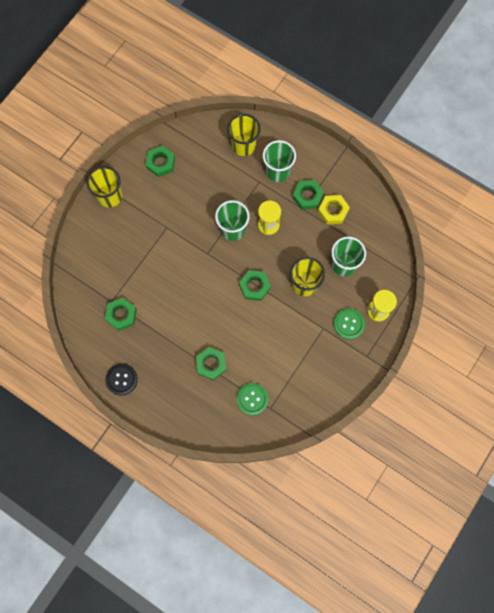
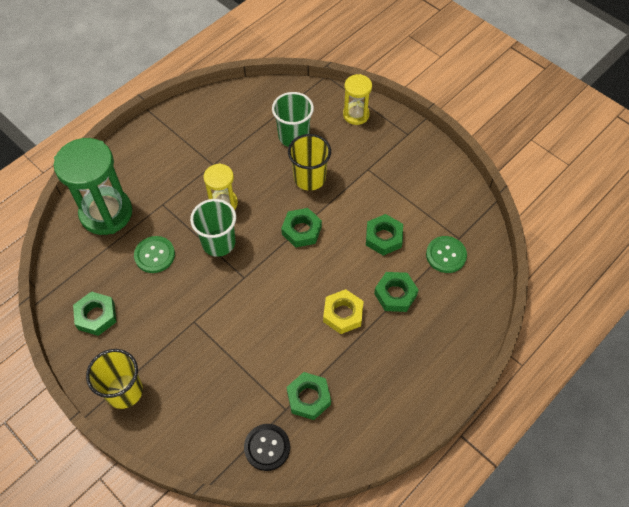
camera: 80 degrees left, 15 degrees down
black button [105,364,138,396] -> black button moved to [244,424,290,471]
yellow cup [227,114,261,156] -> green hourglass [54,138,132,235]
green cup [263,140,296,182] -> none
green nut [292,180,324,210] -> green nut moved to [366,214,403,256]
yellow nut [318,195,350,224] -> yellow nut moved to [323,289,364,334]
green button [334,308,365,339] -> green button moved to [134,236,175,273]

